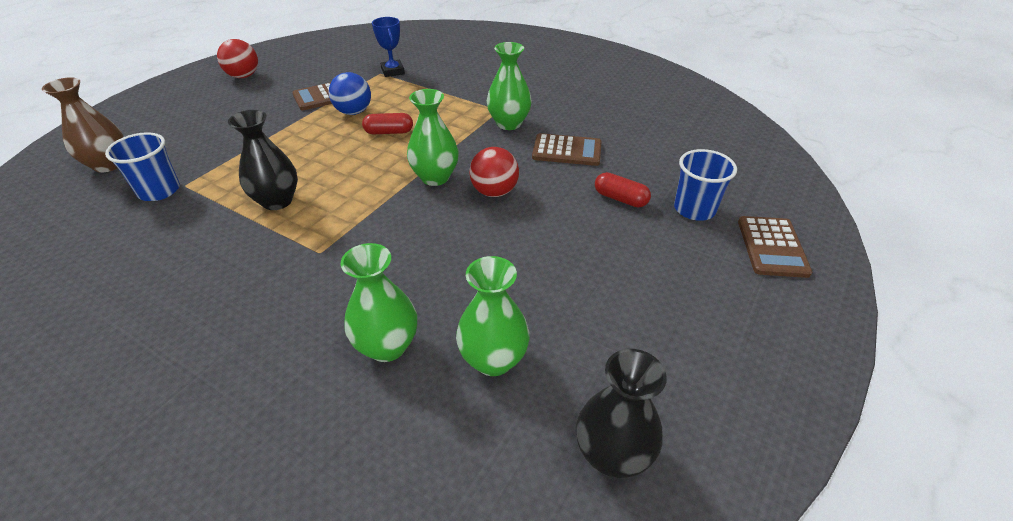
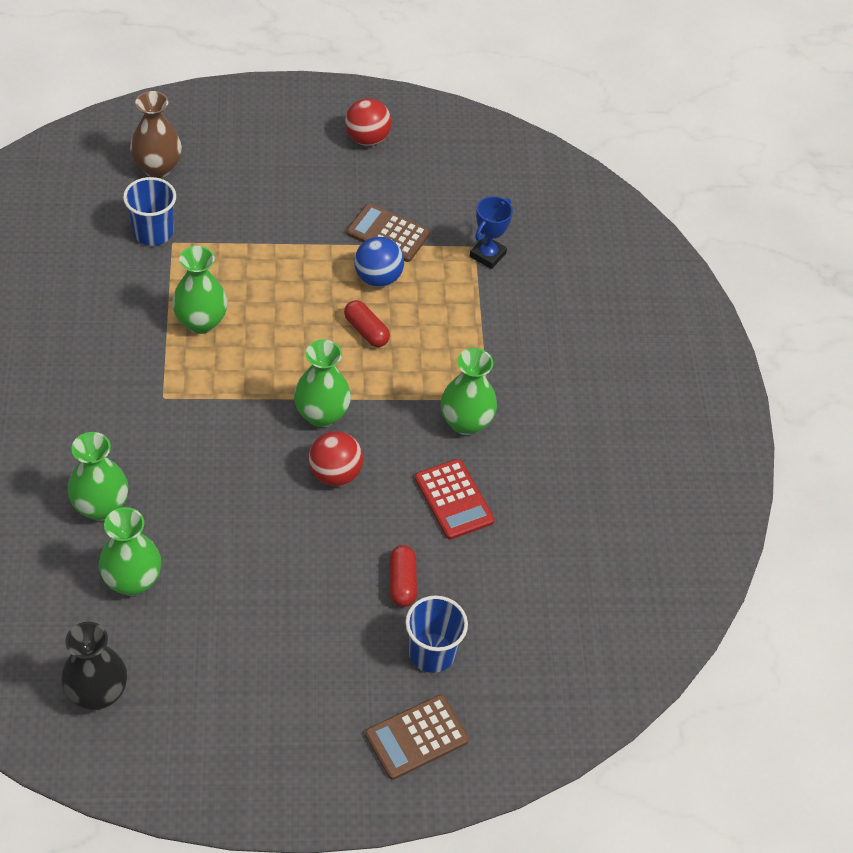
camera: 50 degrees right, 10 degrees up
black vase [228,110,298,210] -> green vase [172,246,227,334]
brown calculator [532,133,602,166] -> red calculator [415,459,495,540]

